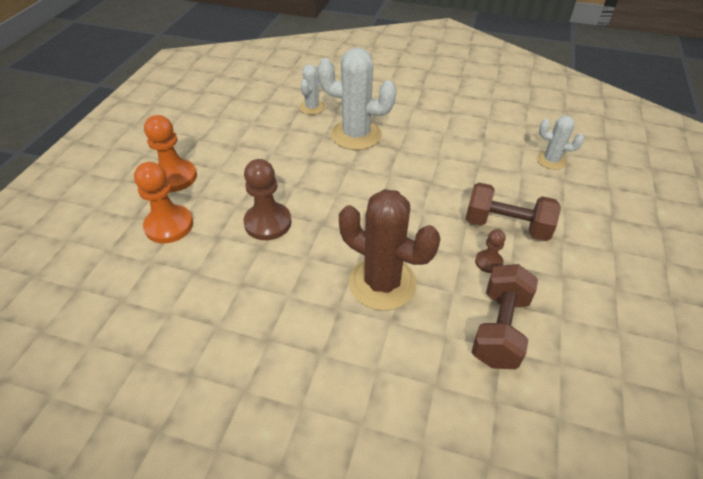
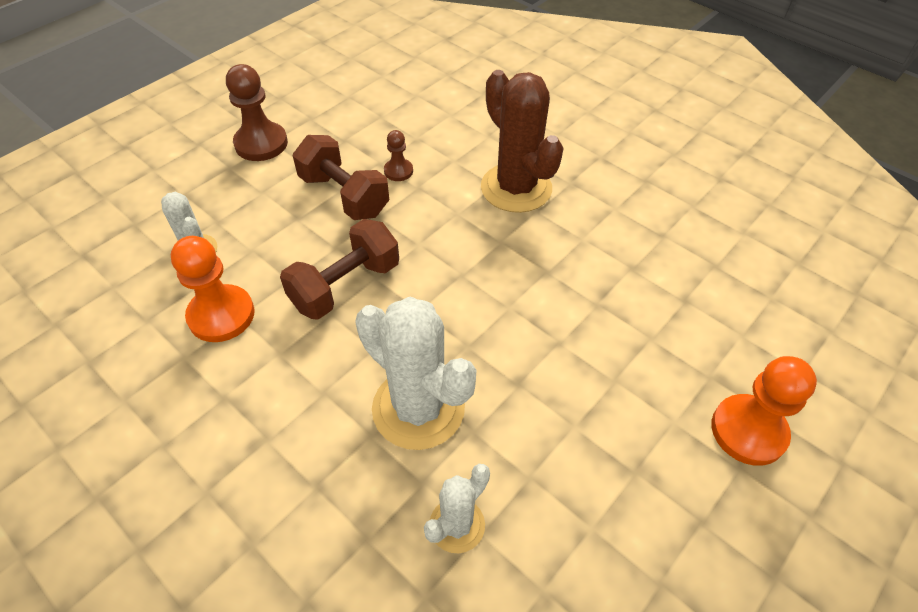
camera: 155 degrees left, 5 degrees up
orange pawn [134,162,193,243] -> orange pawn moved to [171,236,255,342]
brown pawn [244,159,292,240] -> brown pawn moved to [226,64,288,161]
brown dumbbell [472,264,538,369] -> brown dumbbell moved to [280,219,399,320]

